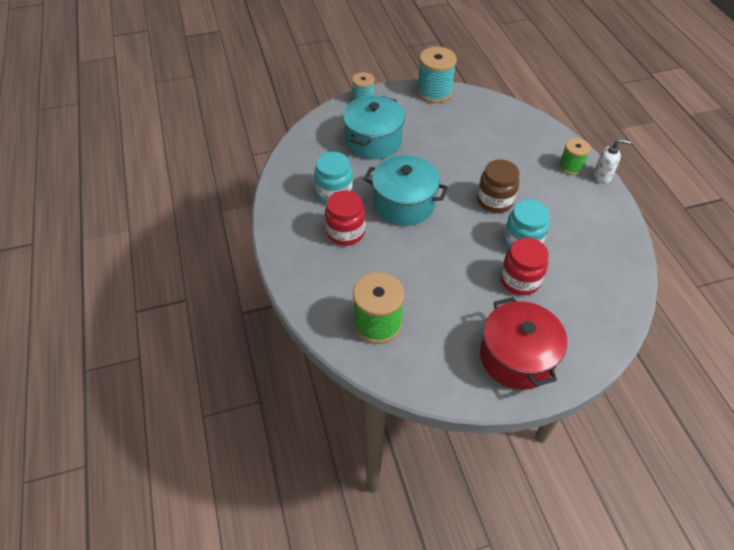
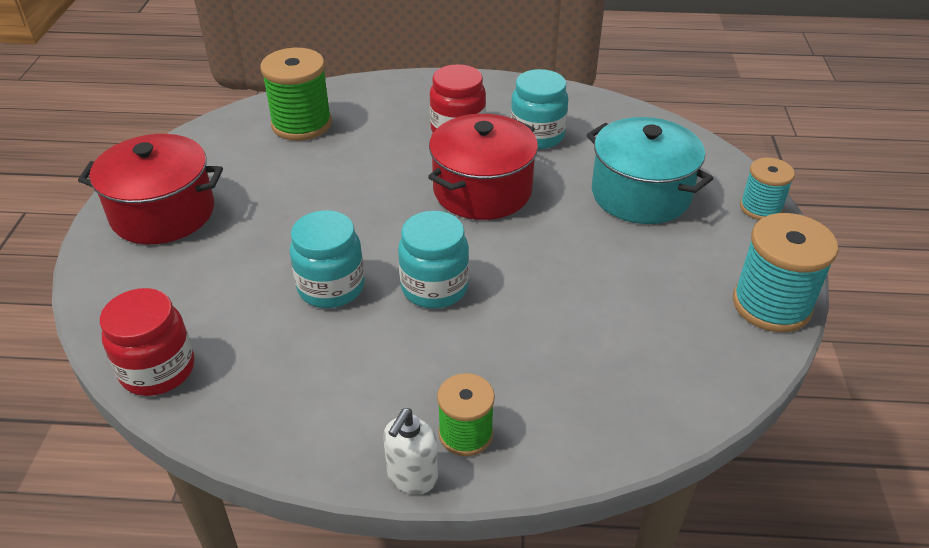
camera: 110 degrees right, 10 degrees down
turquoise pot [364,155,448,226] -> red pot [428,114,538,220]
brown jar [477,159,519,213] -> turquoise jar [398,211,469,308]
red jar [500,238,549,295] -> red jar moved to [100,288,195,396]

